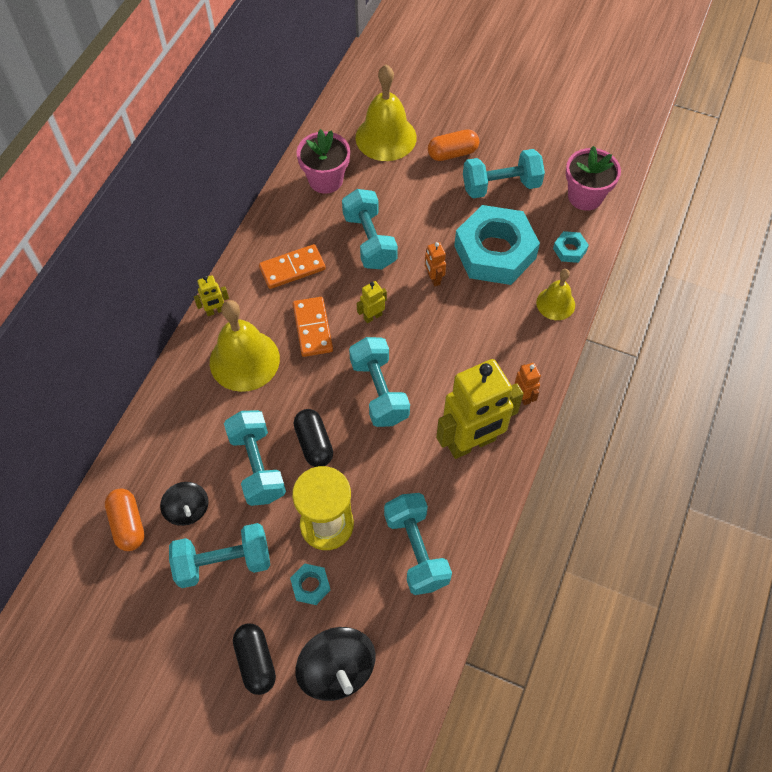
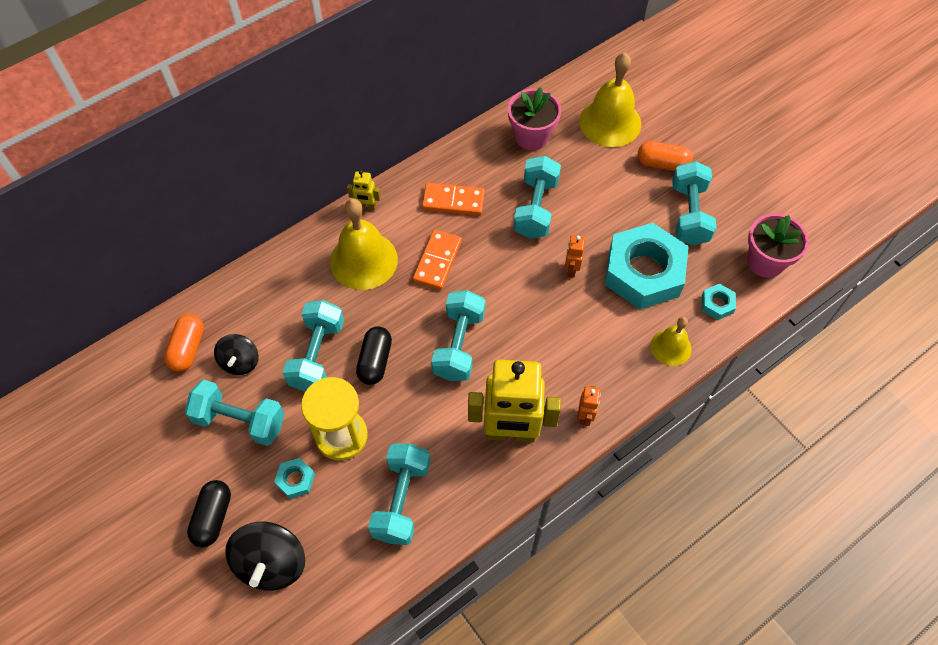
camera: 30 degrees right, 0 degrees up
yellow robot [357,281,387,323] -> none
turquoise dumbbell [463,149,545,199] -> turquoise dumbbell turned 75 degrees clockwise [672,161,716,246]

